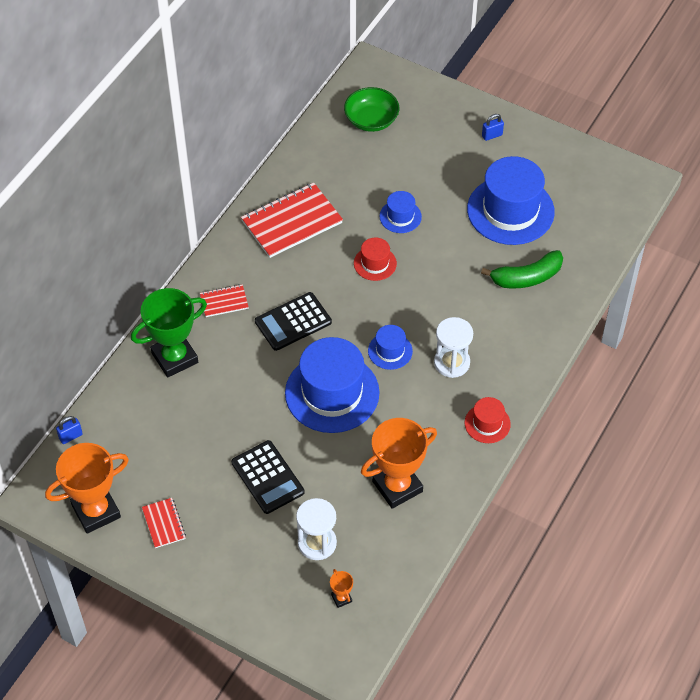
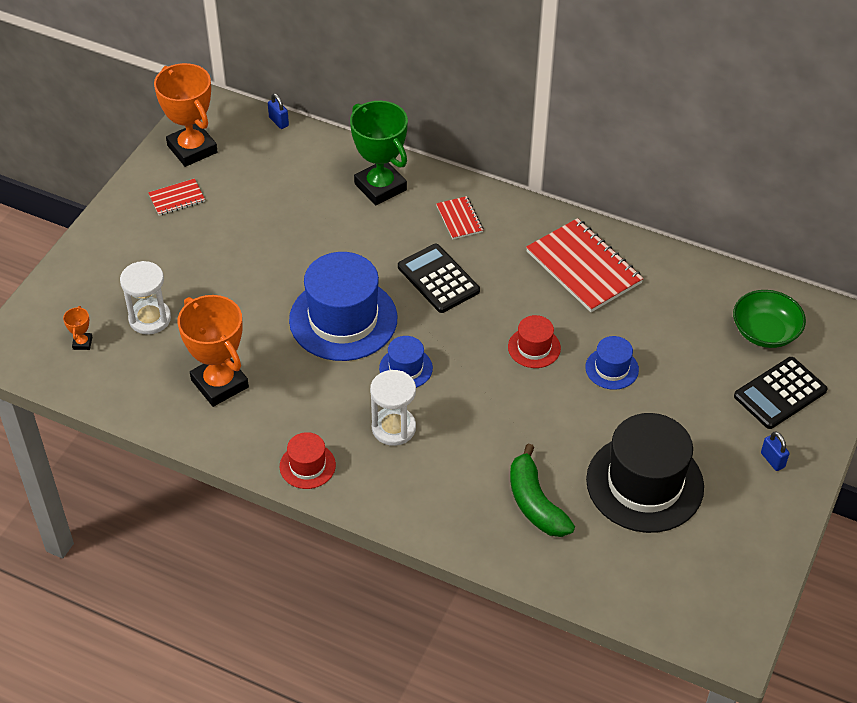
camera: 85 degrees right, 5 degrees down
black calculator [231,440,305,514] -> black calculator moved to [734,357,828,429]
orange trophy [330,569,353,608] -> orange trophy turned 60 degrees counterclockwise [63,306,92,350]
blue hat [467,156,555,245] -> black hat [586,413,704,533]

